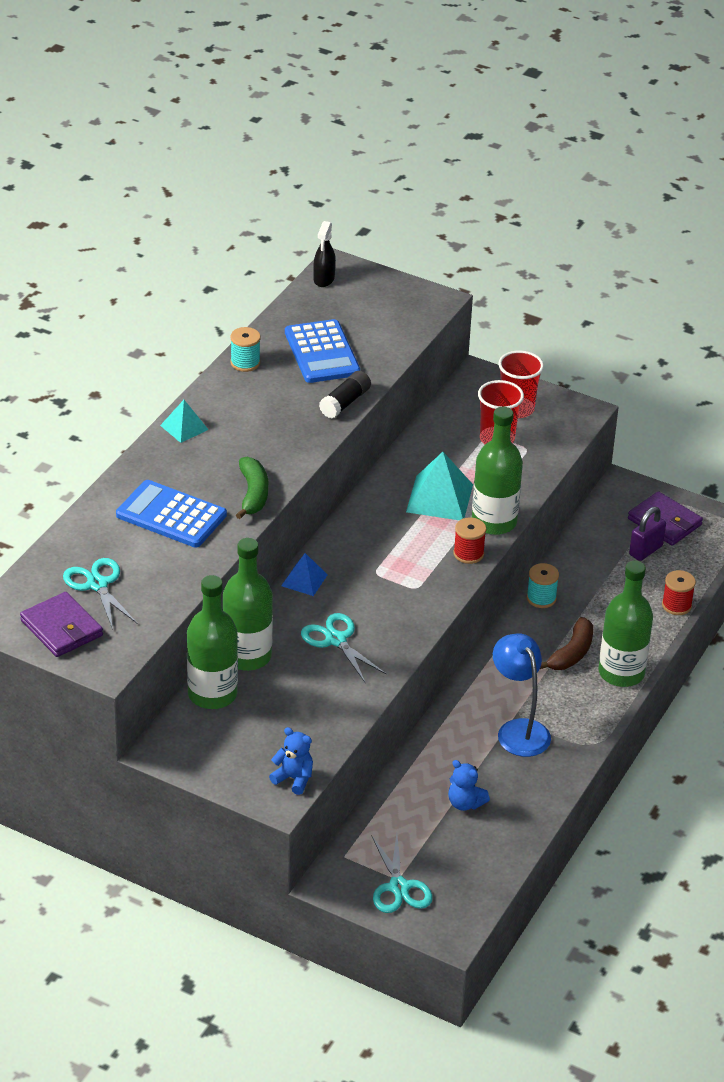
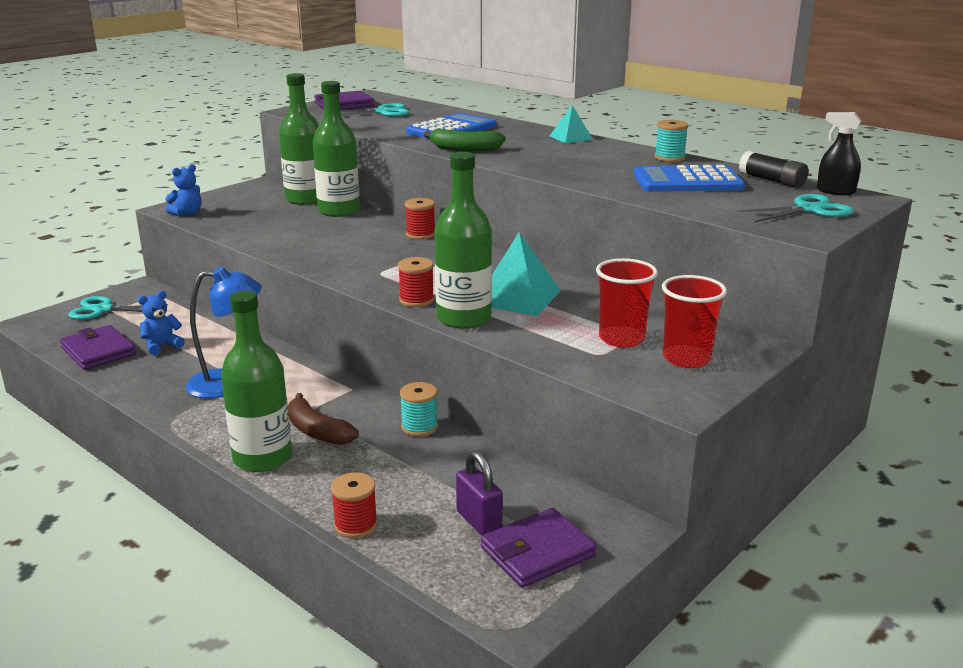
camera: 105 degrees right, 15 degrees down
blue pyramid [281,553,327,596] -> red spool [405,198,435,240]
turquoise scissors [301,613,387,682] -> turquoise scissors moved to [737,194,854,222]
black glue stick [319,371,371,418] -> black glue stick moved to [739,151,808,188]
none -> purple wallet [60,325,136,370]

